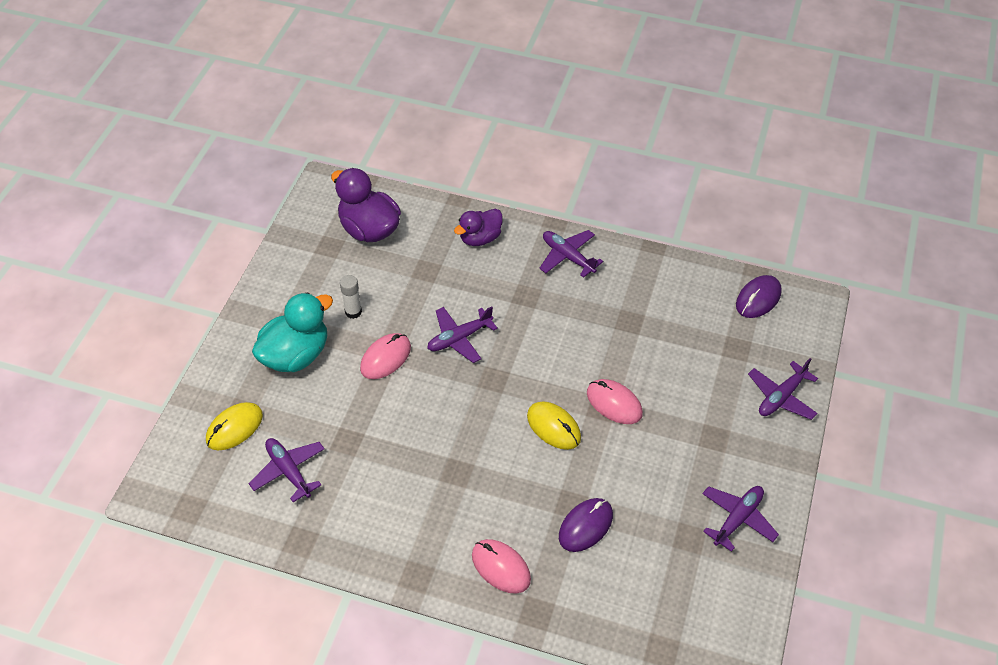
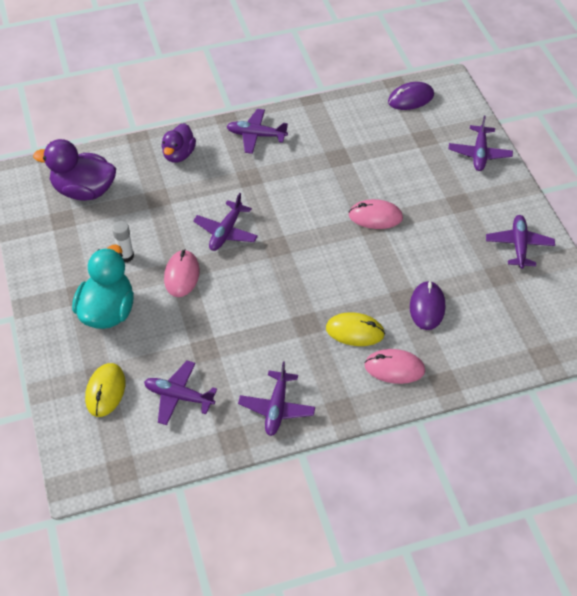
camera: 35 degrees left, 0 degrees up
yellow mouse [527,401,581,450] -> yellow mouse moved to [326,312,385,346]
purple mouse [736,275,782,318] -> purple mouse turned 60 degrees clockwise [388,82,434,110]
none -> purple plane [238,361,315,436]

